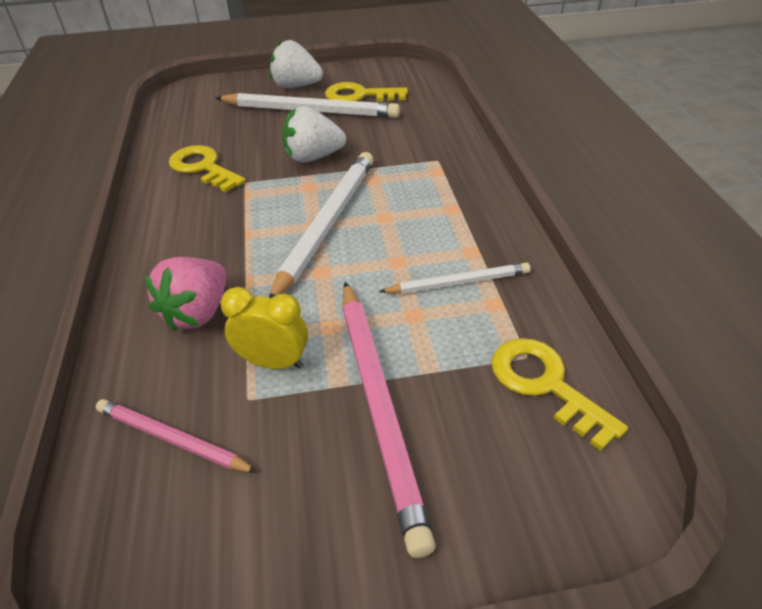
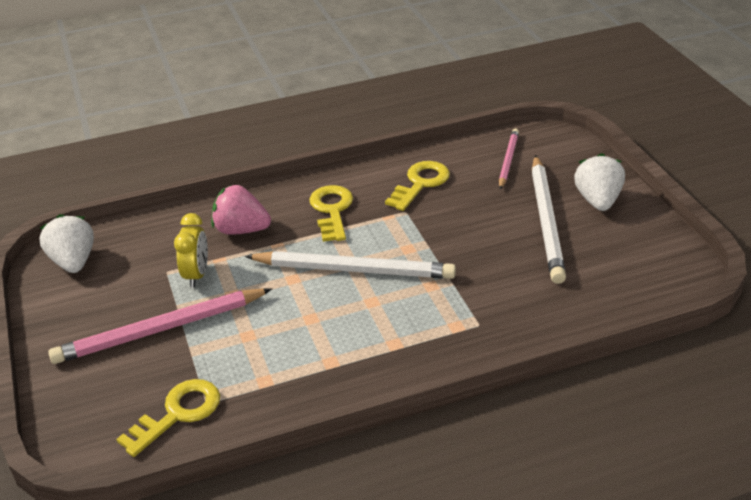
camera: 80 degrees right, 5 degrees down
pink pencil [96,399,258,473] -> pink pencil moved to [499,129,519,189]
white strawberry [282,106,346,163] -> white strawberry moved to [39,214,94,273]
yellow key [325,82,408,101] -> yellow key moved to [309,185,353,242]
white pencil [379,263,530,294] -> none

